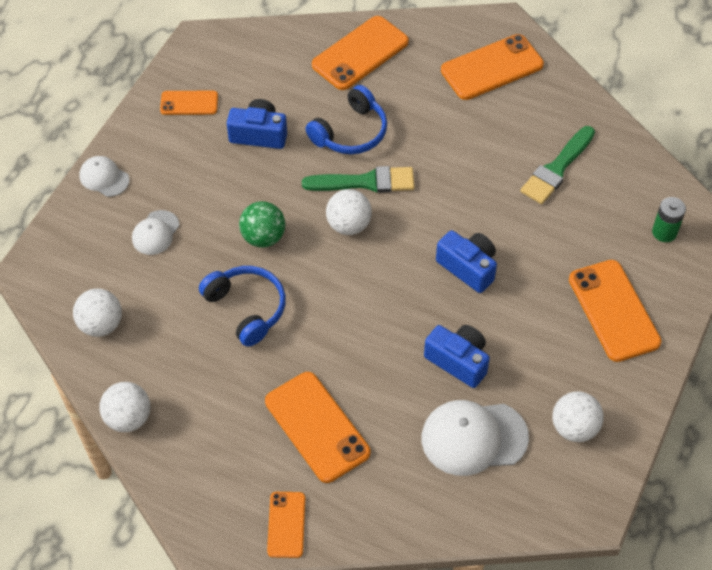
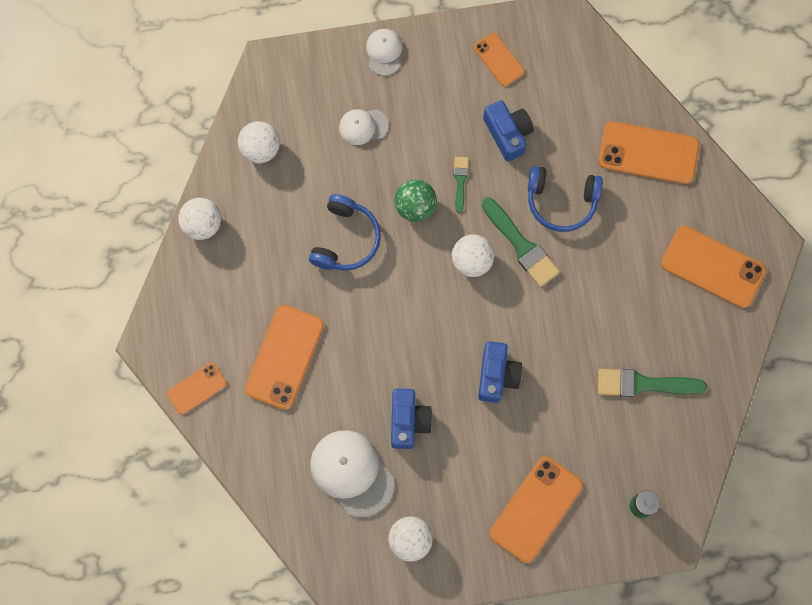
camera: 55 degrees right, 20 degrees up
none -> green brush [453,157,468,213]

